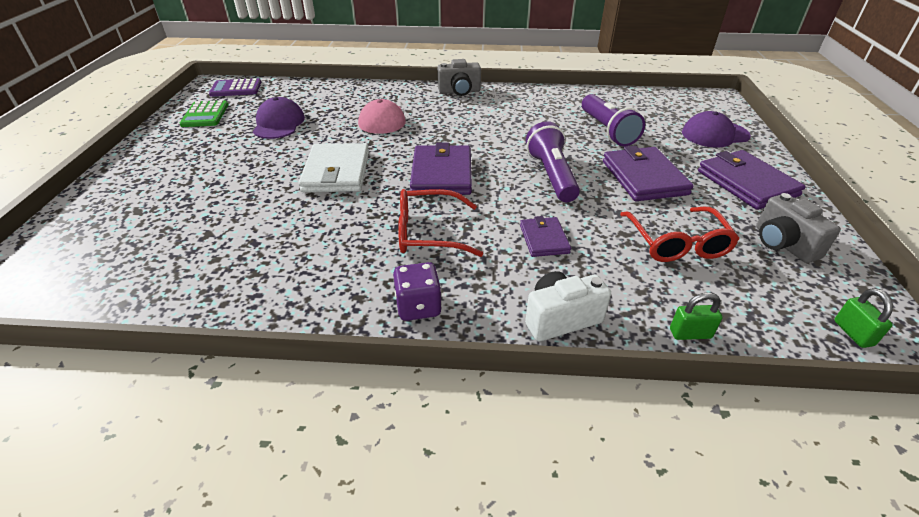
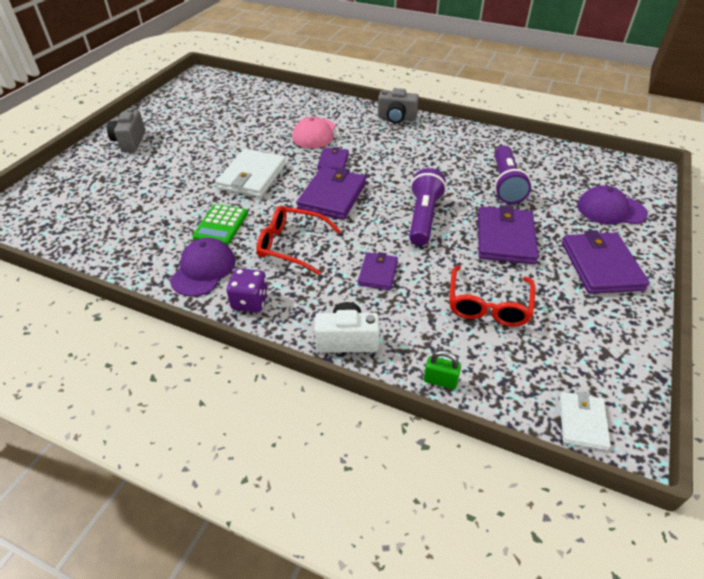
camera: 20 degrees right, 5 degrees up
green calculator [180,100,228,127] -> green calculator moved to [192,204,248,245]
purple calculator [209,78,261,97] -> none
purple cap [253,97,305,139] -> purple cap moved to [170,238,236,297]
grey camera [756,193,841,263] -> grey camera moved to [107,108,145,152]
green padlock [834,288,893,348] -> white wallet [560,392,611,450]
none -> purple wallet [317,147,349,170]

